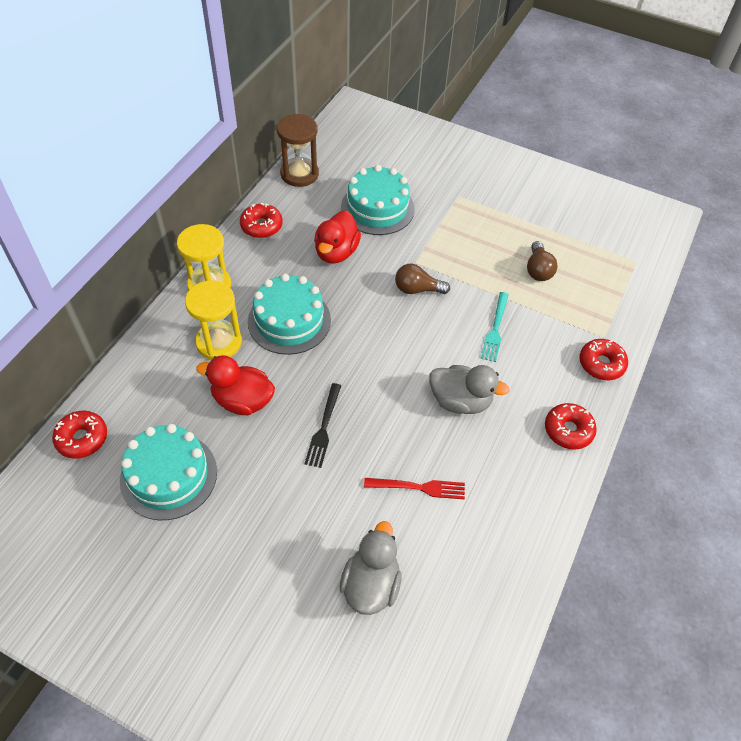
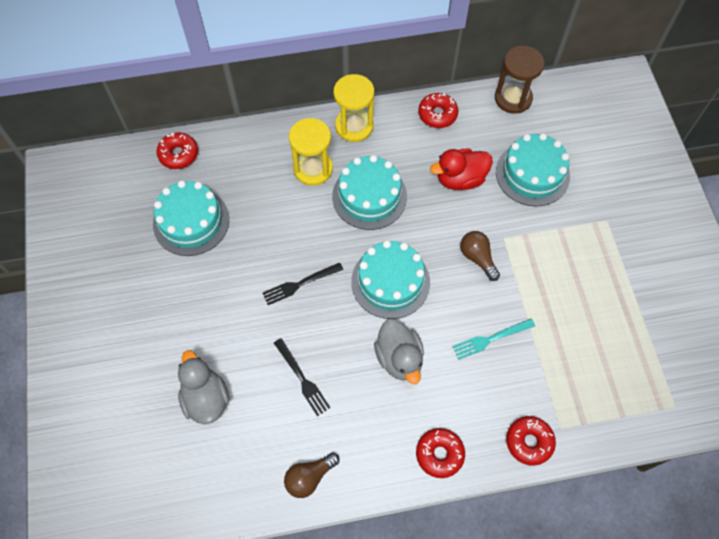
camera: 55 degrees right, 10 degrees up
red duck [196,355,275,415] -> none
grey duck [340,521,401,615] -> grey duck turned 90 degrees counterclockwise [178,350,229,424]
red fork [364,478,465,499] -> black fork [274,338,331,416]
brown light bulb [527,241,558,281] -> brown light bulb moved to [284,452,339,498]
none -> turquoise cake [351,240,430,319]

